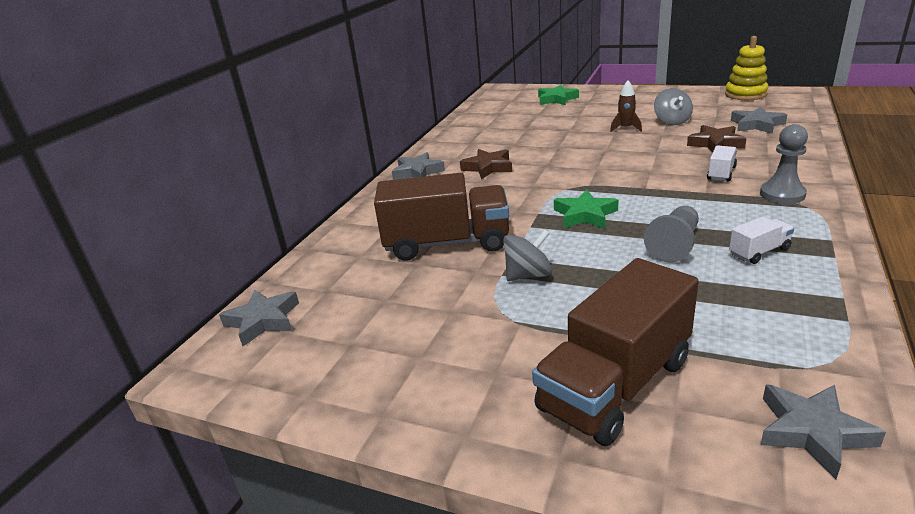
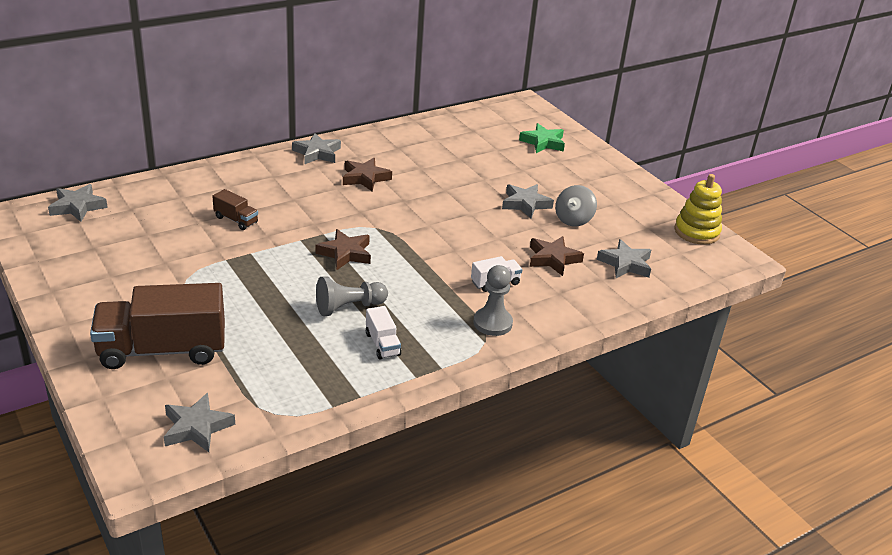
camera: 30 degrees right, 5 degrees up
brown truck [374,173,509,261] -> brown truck [212,189,258,230], size x0.44
grey spinning top [503,229,552,281] -> none
green star [554,189,618,228] -> brown star [316,229,371,270]
brown rocket [610,80,642,132] -> grey star [502,184,554,219]
white truck [729,216,794,264] -> white truck turned 60 degrees clockwise [366,306,401,359]

